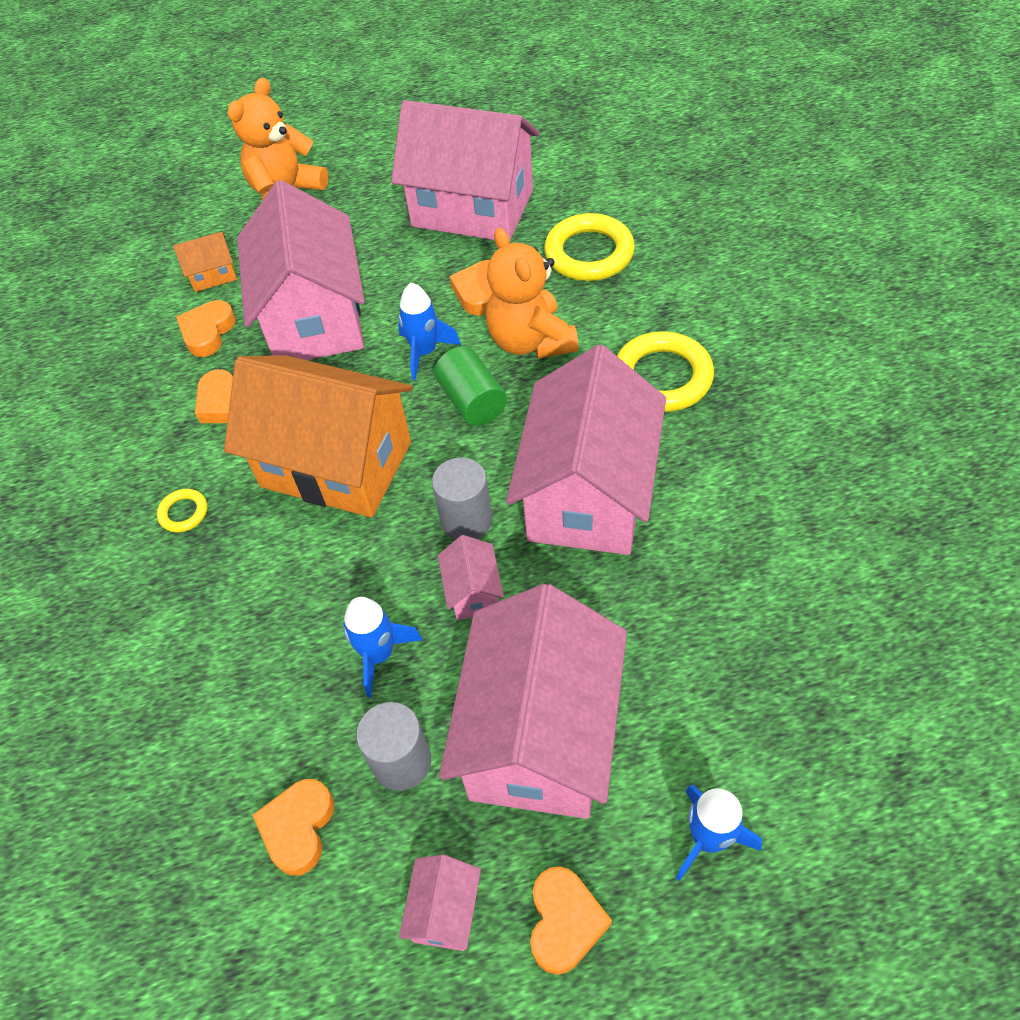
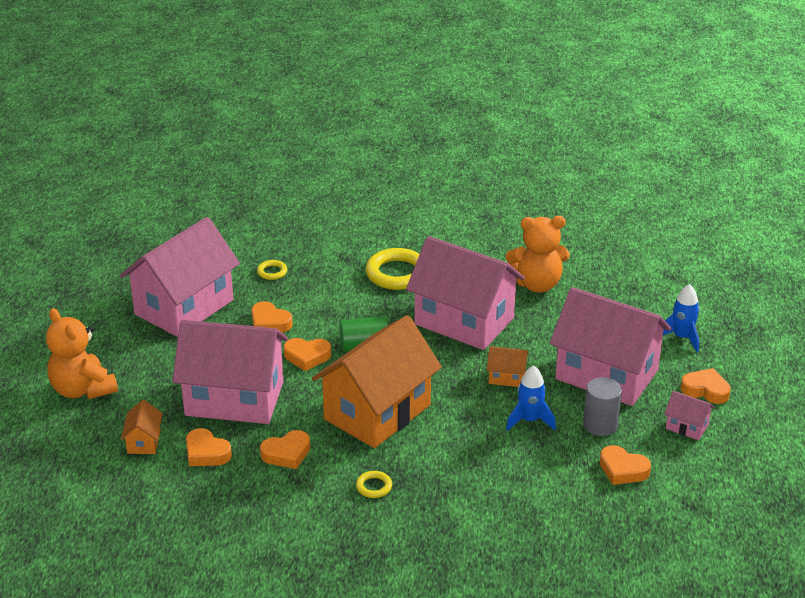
camera: 75 degrees left, 20 degrees down
blue rocket [398,283,461,380] -> orange heart [284,338,331,371]
grey cylinder [432,458,492,540] -> none
pink house [438,535,504,620] -> orange house [487,346,528,387]
orange teddy bear [486,228,579,359] -> orange teddy bear moved to [506,216,570,293]
yellow ring [544,213,635,281] -> yellow ring [257,260,287,280], size x0.48

